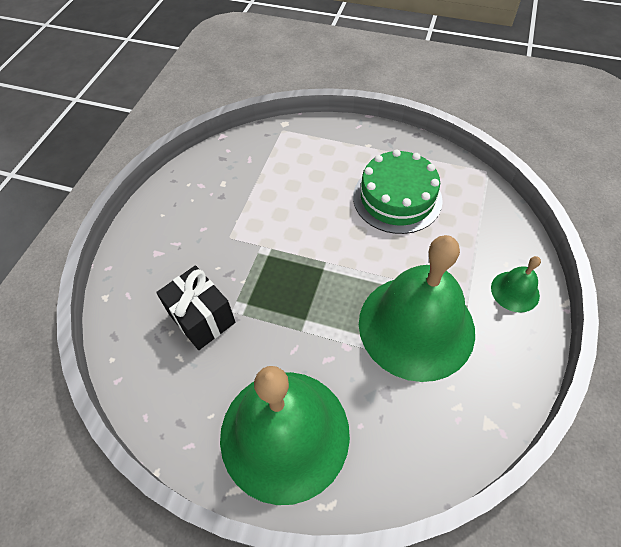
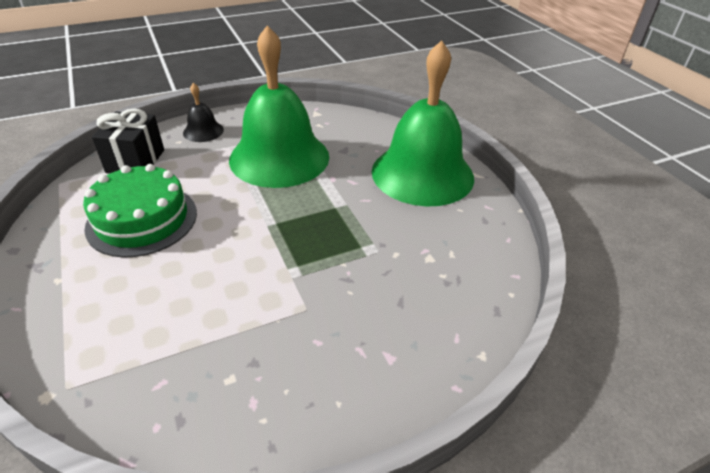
camera: 135 degrees left, 15 degrees down
black gift [156,265,235,350] -> black gift moved to [92,108,164,174]
green bell [491,256,541,313] -> black bell [183,83,224,142]

